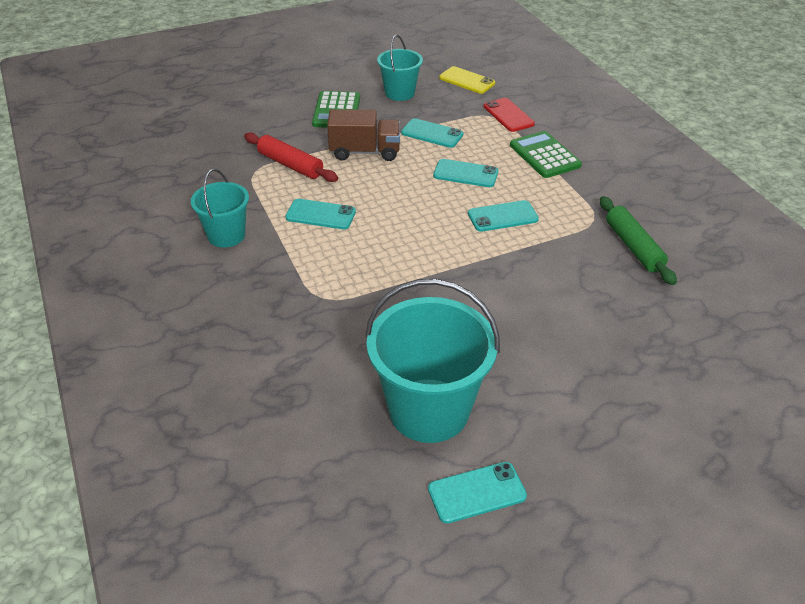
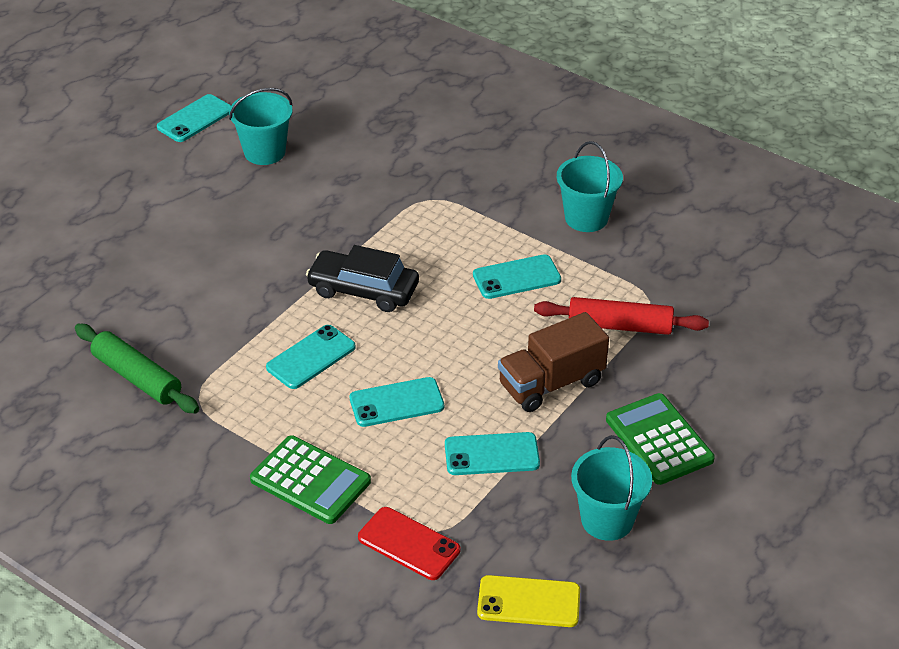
camera: 150 degrees right, 0 degrees up
turquoise bucket [365,279,500,443] -> turquoise bucket [229,88,292,165], size x0.57
none -> black car [306,245,419,312]

